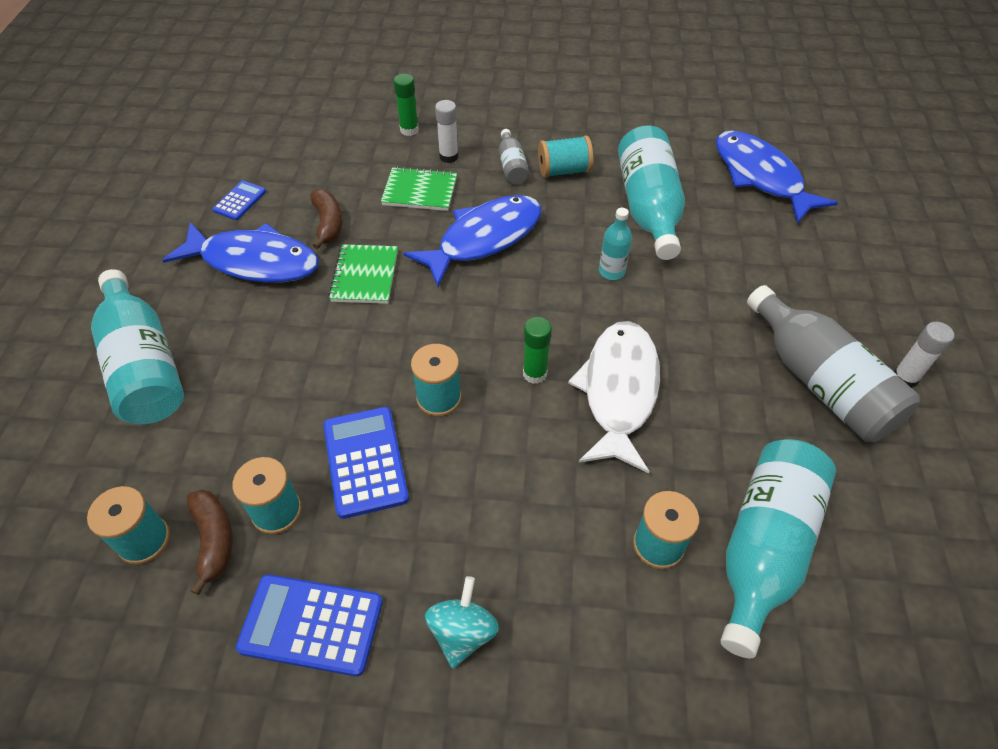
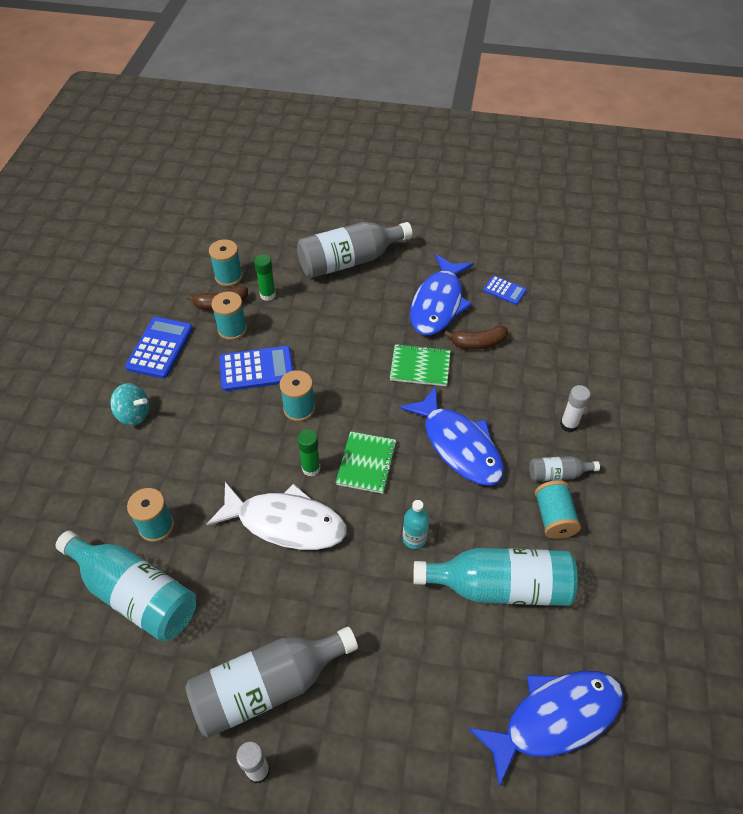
camera: 95 degrees right, 0 degrees up
turquoise bottle [91,269,184,424] -> grey bottle [297,222,413,278]
green notebook [381,167,457,211] -> green notebook moved to [336,431,397,494]
green glue stick [394,74,419,136] -> green glue stick moved to [254,254,276,301]

